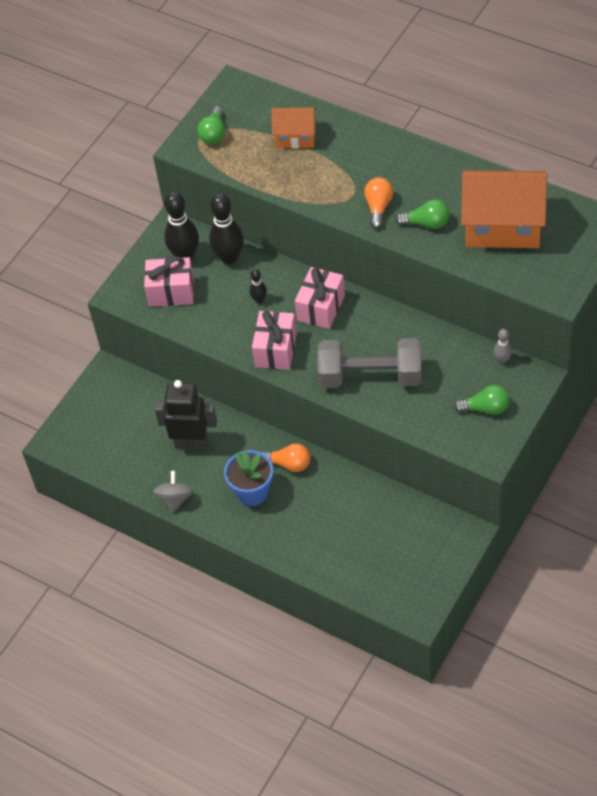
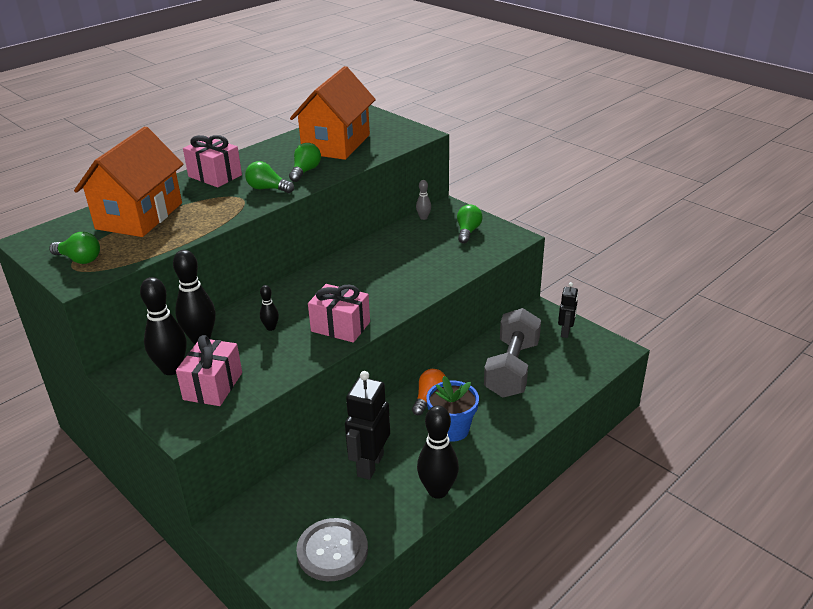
camera: 80 degrees left, 20 degrees down
grey spinning top [153,471,193,513] -> black bowling pin [417,406,459,499]
orange house [271,108,316,148] -> orange house [74,127,184,237], size x1.83
pink gift [295,267,345,329] -> pink gift moved to [183,135,242,188]
grey dumbbell [317,338,421,388] -> grey dumbbell moved to [484,308,541,398]
orange light bulb [364,178,393,229] -> green light bulb [245,161,294,193]
none -> grey button [296,518,368,581]
none -> black robot [558,282,578,338]

